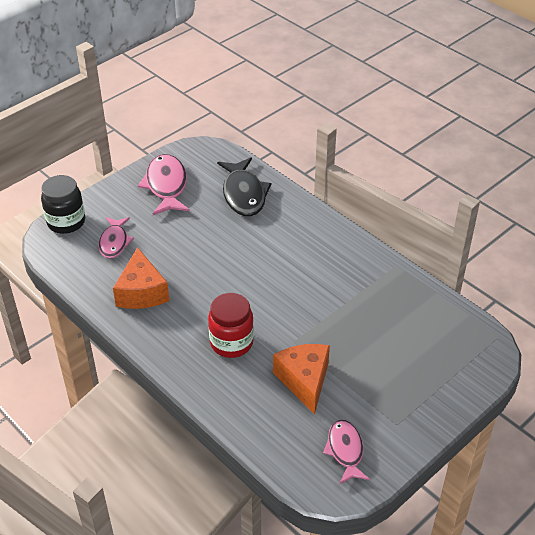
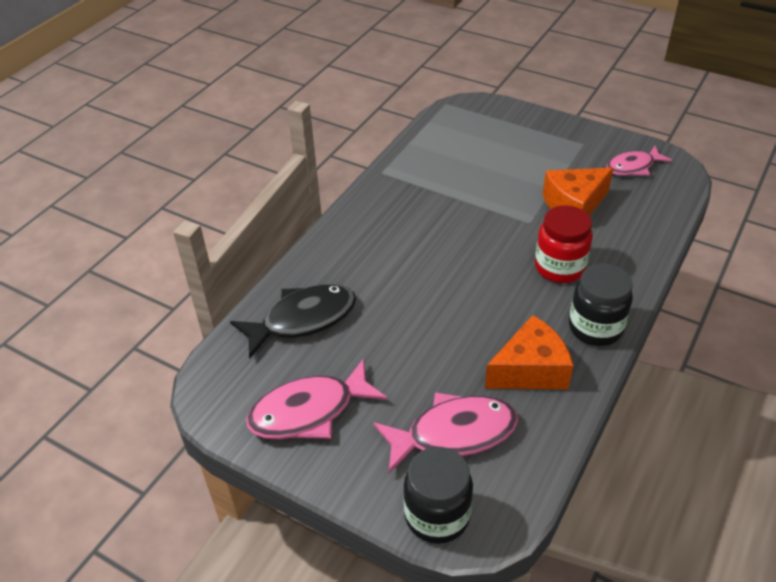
camera: 105 degrees left, 0 degrees up
pink fish [99,217,134,258] -> pink fish [373,392,518,473], size x1.55
none -> black jar [569,263,633,346]

